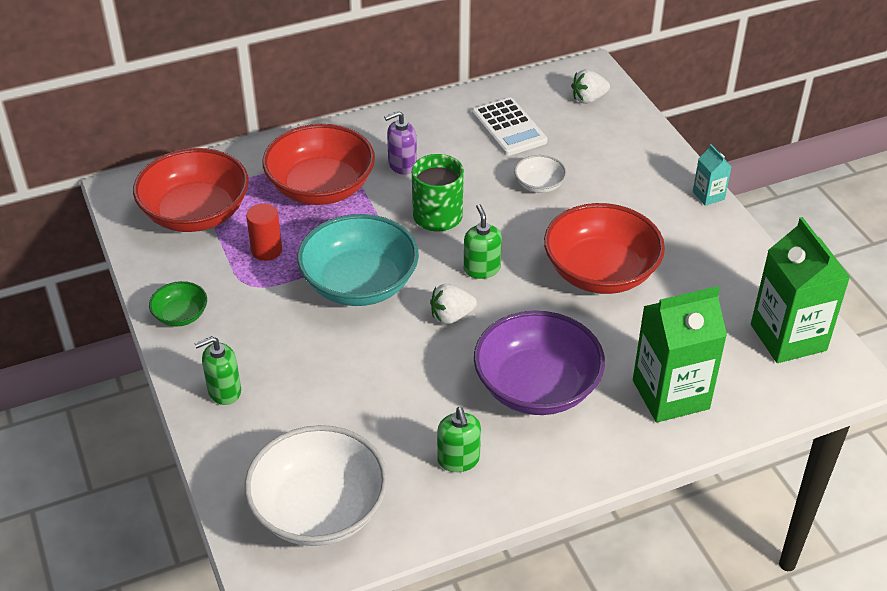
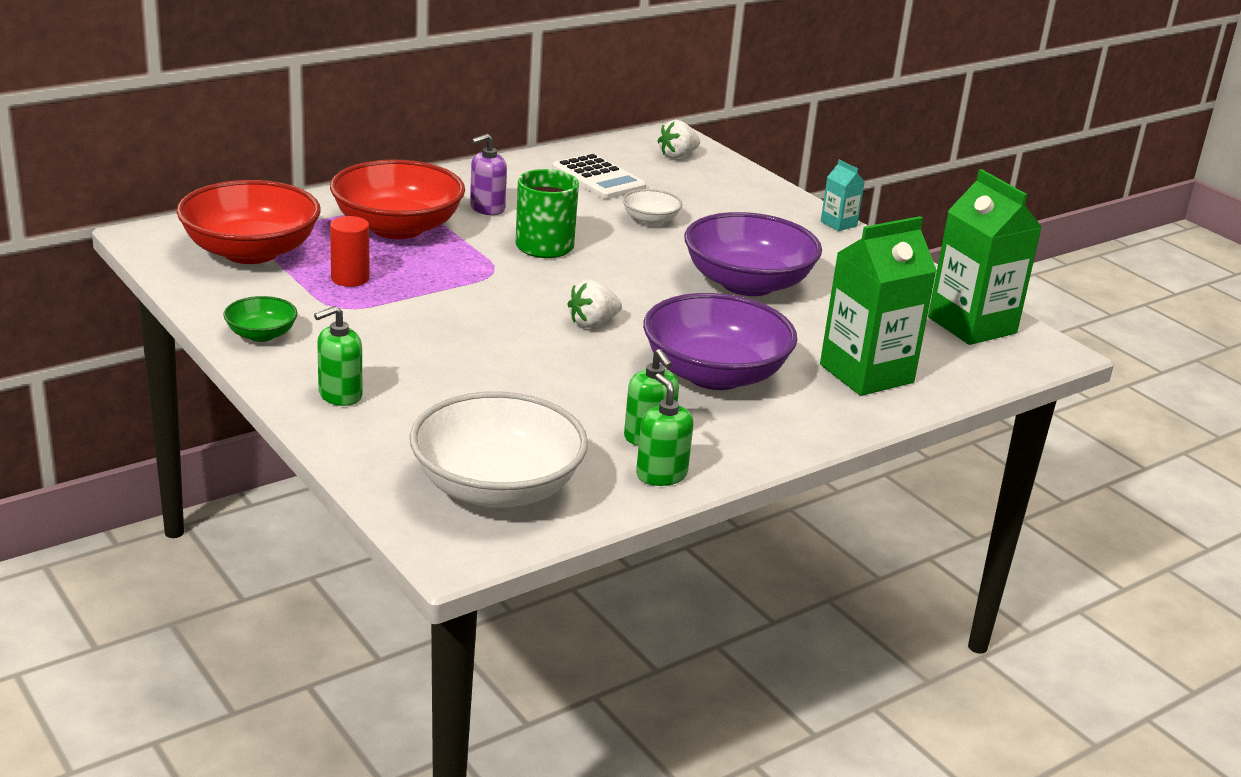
camera: 15 degrees left, 15 degrees down
turquoise bowl [297,214,419,306] -> none
green soap dispenser [464,204,502,279] -> green soap dispenser moved to [636,373,694,486]
red bowl [544,203,665,294] -> purple bowl [684,212,822,296]

